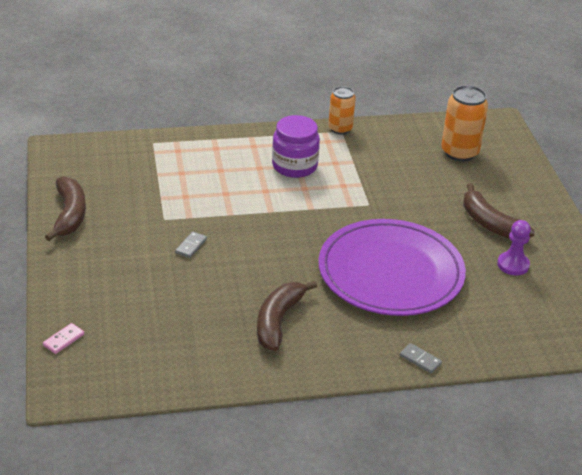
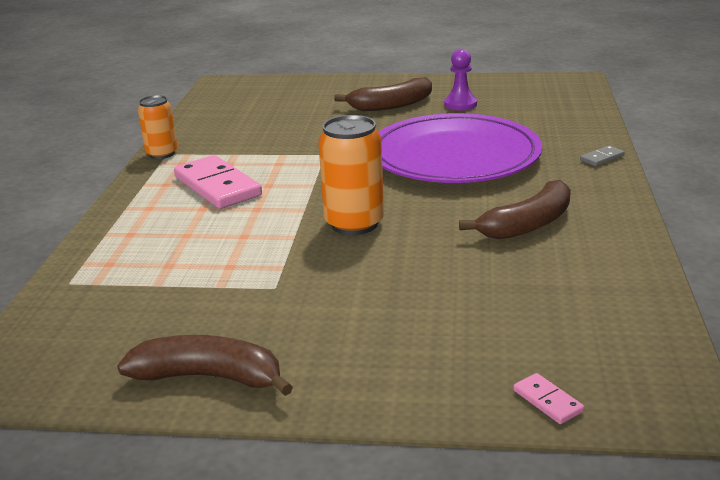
camera: 70 degrees left, 10 degrees down
grey domino [175,231,207,258] -> none
brown banana [257,280,317,351] -> brown banana turned 75 degrees counterclockwise [459,180,571,239]
purple jar [272,115,320,178] -> pink domino [174,155,262,209]
orange can [441,85,488,161] -> orange can moved to [318,115,384,235]

